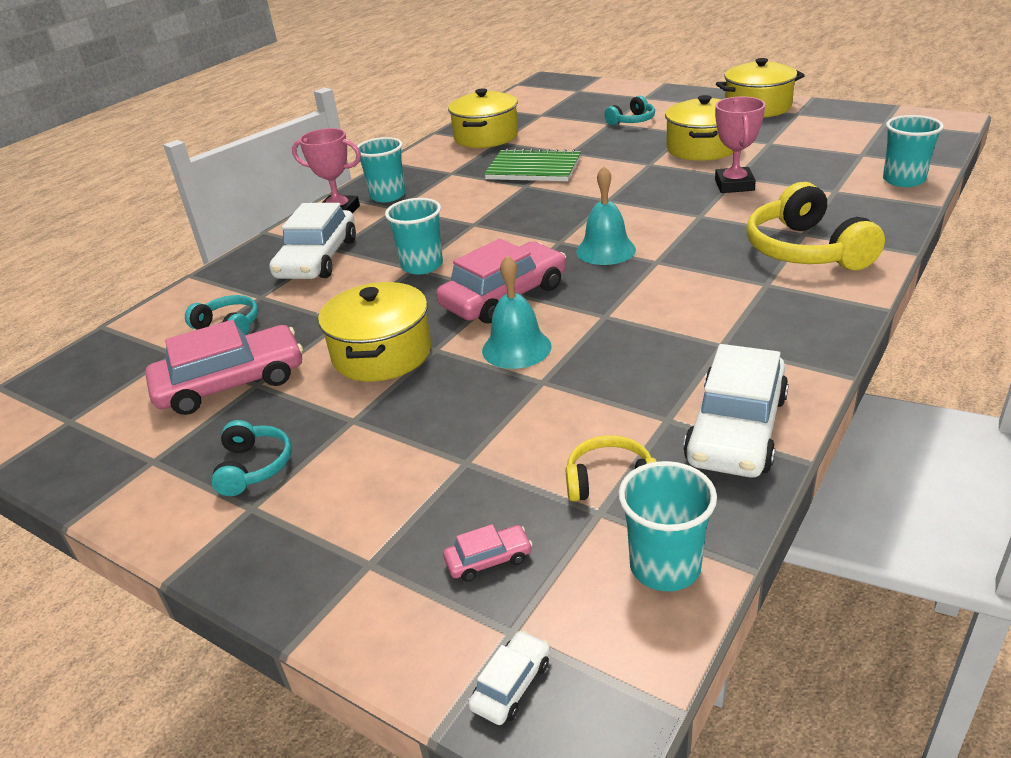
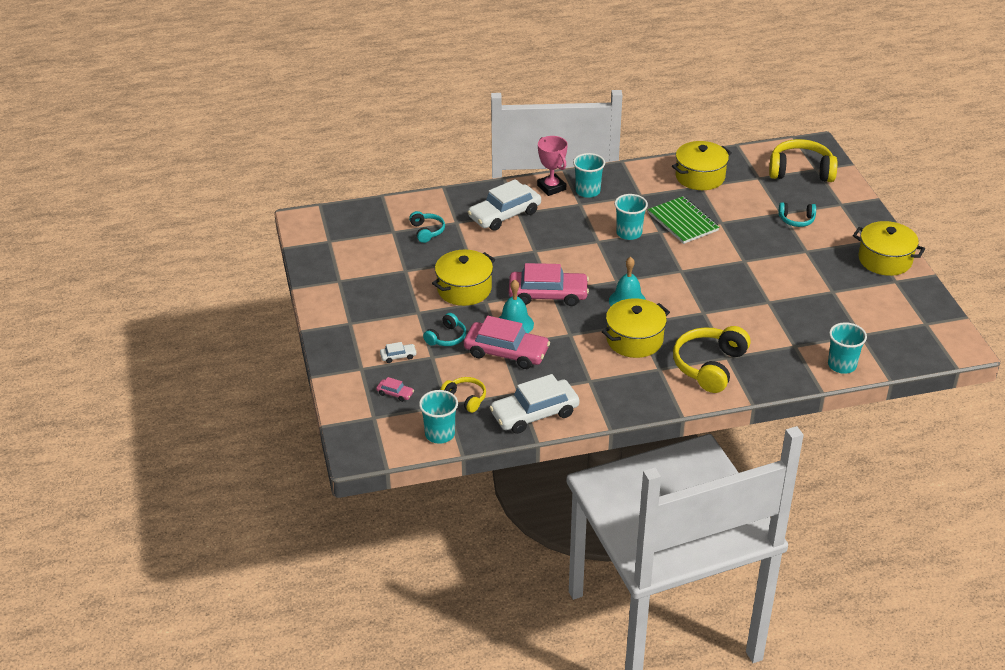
camera: 40 degrees right, 5 degrees up
pink car [145,320,303,415] -> pink car moved to [464,316,550,369]
turquoise headphones [211,420,292,496] -> turquoise headphones moved to [423,313,466,346]
turquoise cup [385,198,443,275] -> turquoise cup moved to [614,194,648,240]
white car [468,630,550,725] -> white car moved to [380,342,417,363]
yellow pot [665,95,733,161] -> yellow pot moved to [602,298,670,358]
pink trophy [715,97,765,193] -> none
none -> yellow headphones [769,139,837,182]

